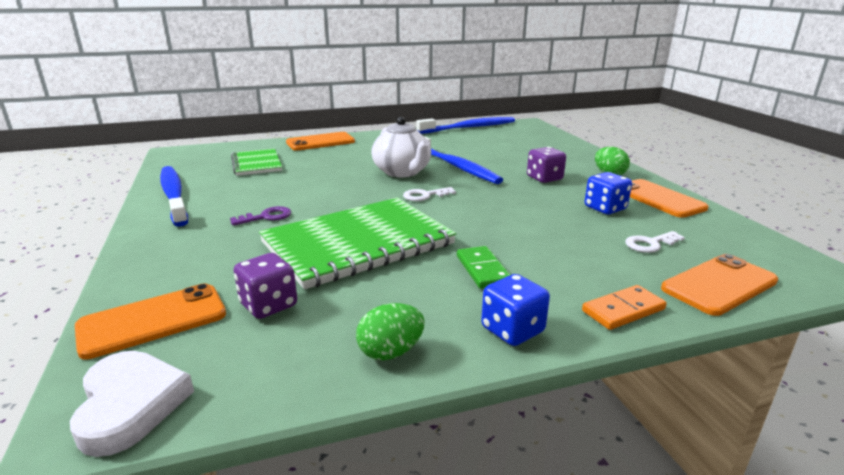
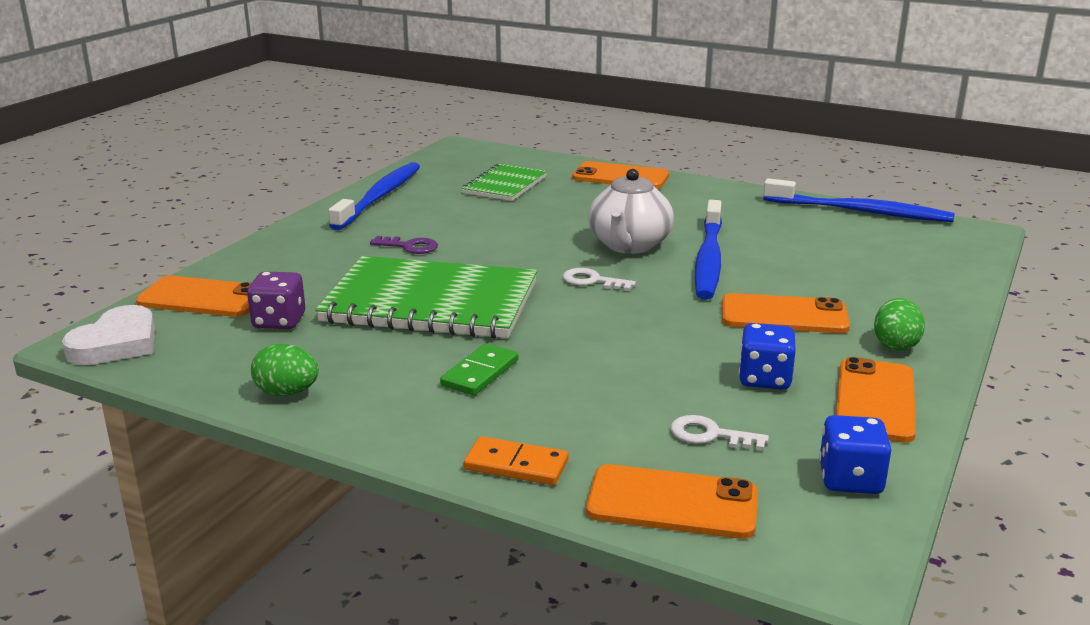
camera: 45 degrees right, 0 degrees up
blue dice [481,274,550,346] -> blue dice moved to [819,415,891,494]
purple dice [527,147,566,183] -> orange phone [722,293,850,333]

